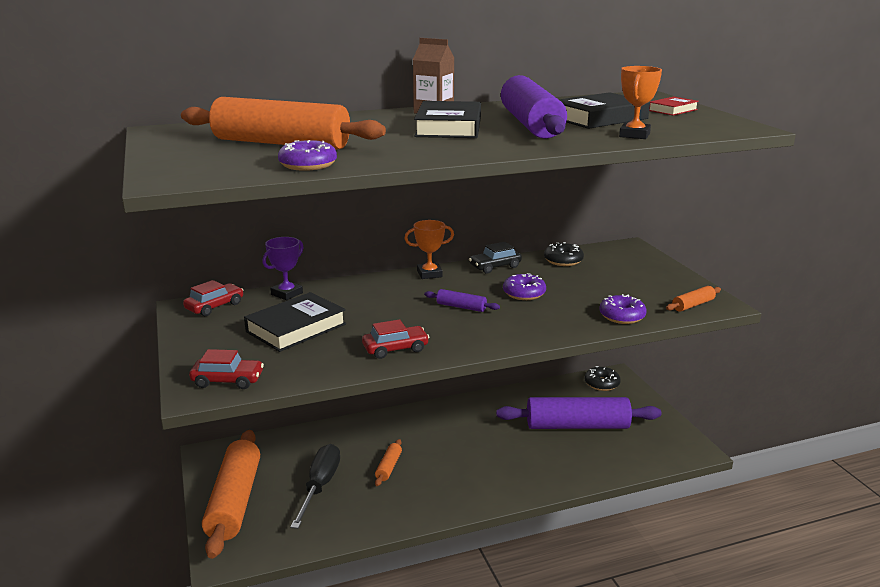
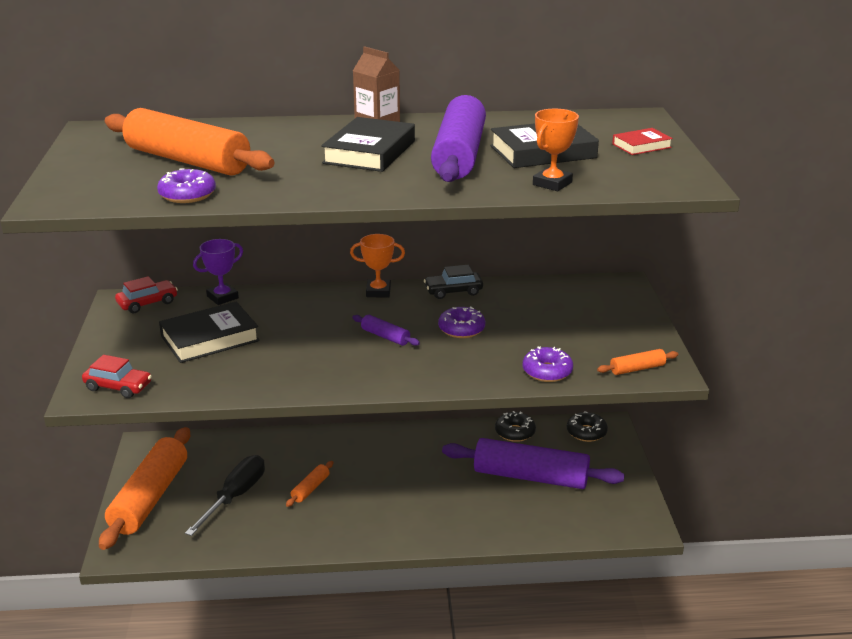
camera: 15 degrees right, 5 degrees up
red car [362,319,430,359] -> none
black donut [544,242,584,266] -> black donut moved to [495,411,536,442]

